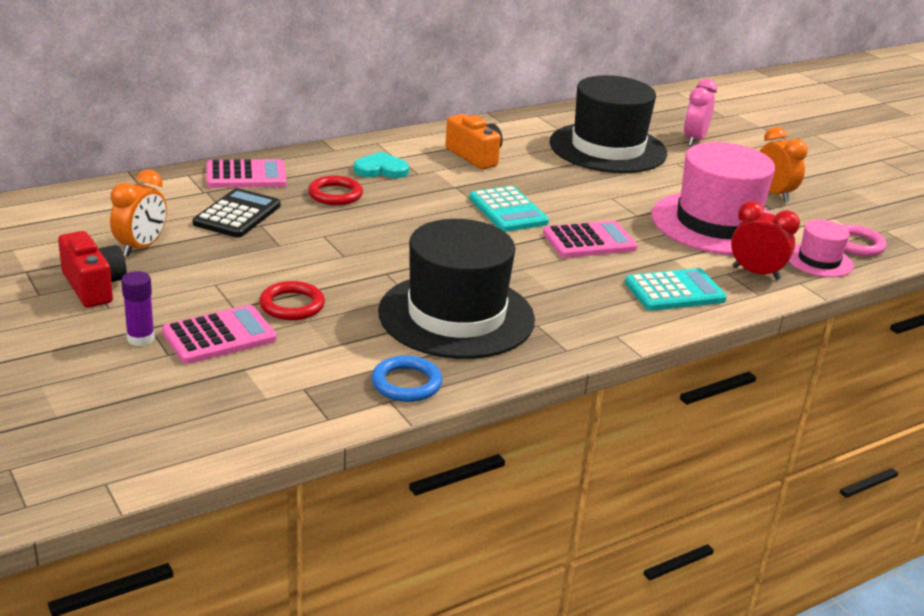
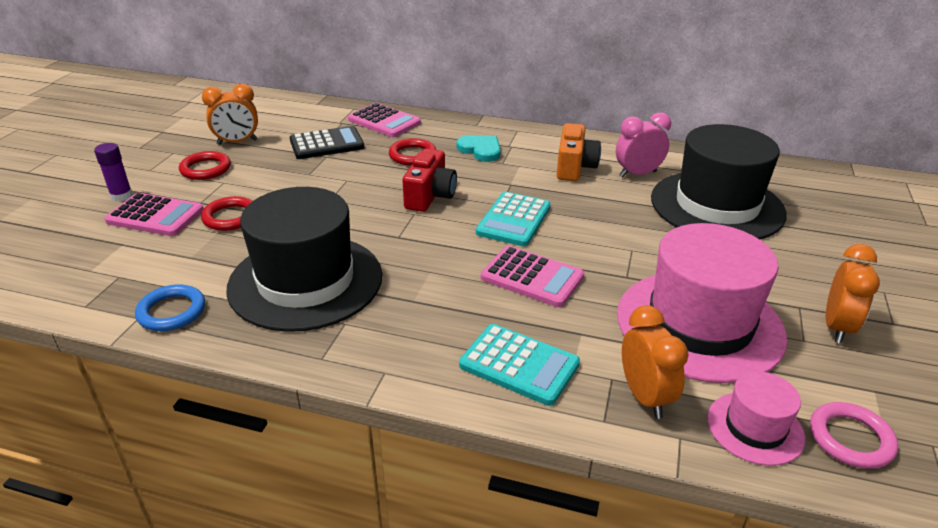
camera: 50 degrees right, 5 degrees up
red camera [58,231,127,307] -> red camera moved to [402,149,457,212]
pink clock [684,79,717,146] -> pink clock moved to [616,112,671,178]
red clock [731,201,800,280] -> orange clock [622,306,689,419]
none -> red ring [179,151,231,180]

